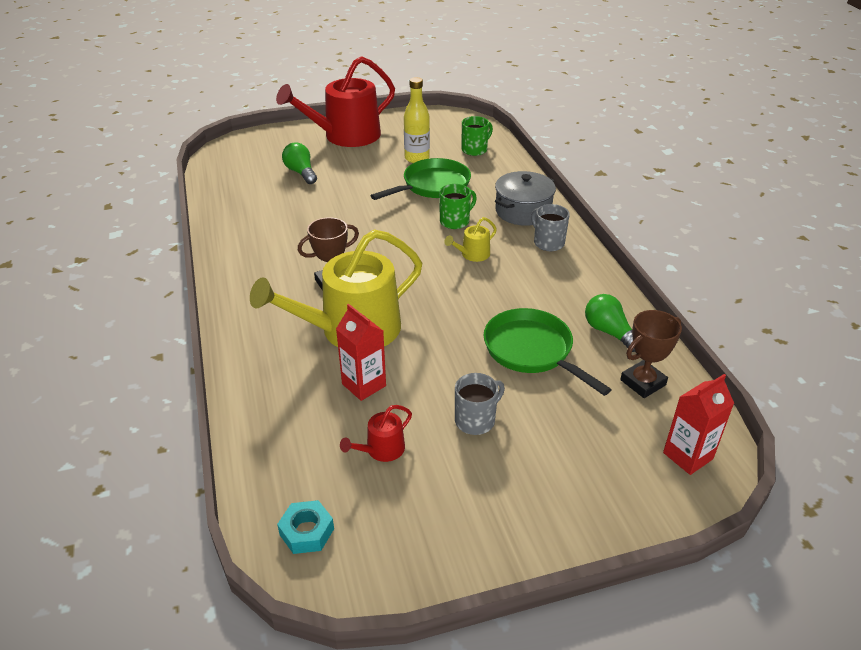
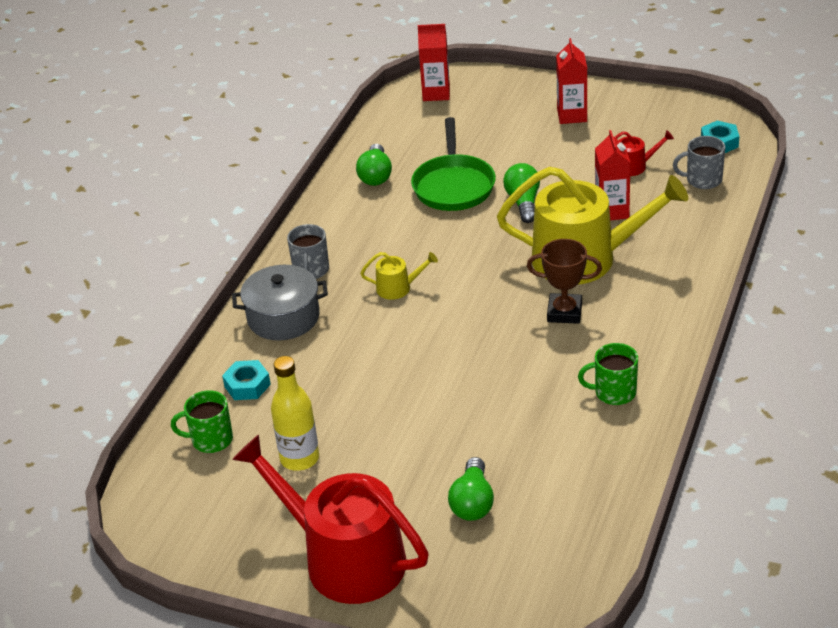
camera: 140 degrees left, 0 degrees up
red watering can [276,56,395,147] -> red watering can turned 150 degrees counterclockwise [232,435,429,604]
green pan [370,158,471,200] -> none
green mug [439,184,477,229] -> green mug moved to [578,343,638,405]
grey mug [455,373,505,435] -> grey mug moved to [673,136,725,189]
brown trophy [620,310,682,398] -> none
none -> turquoise nut [222,360,271,400]
none -> green light bulb [503,163,540,223]
none -> red carton [556,38,587,124]

